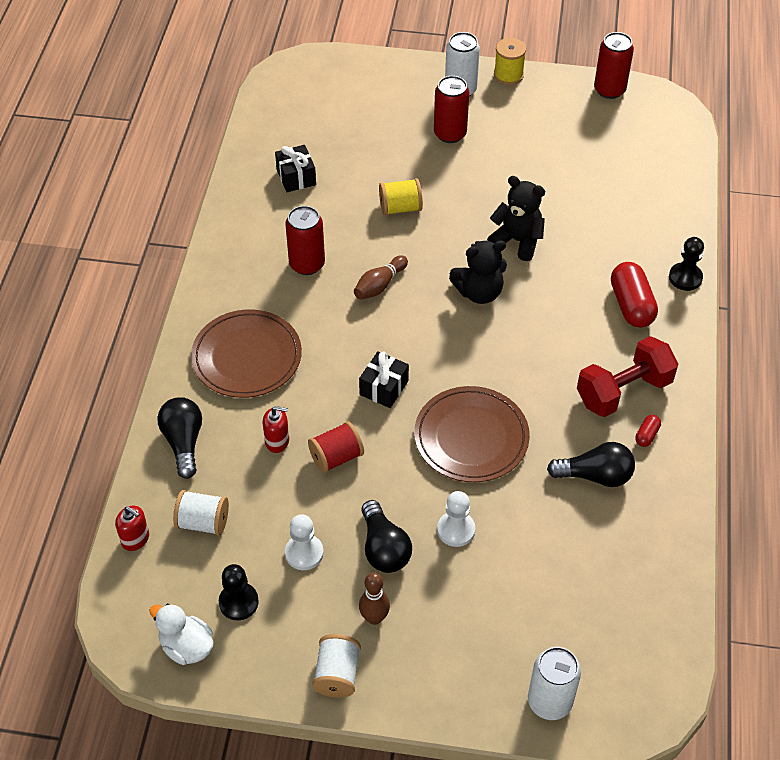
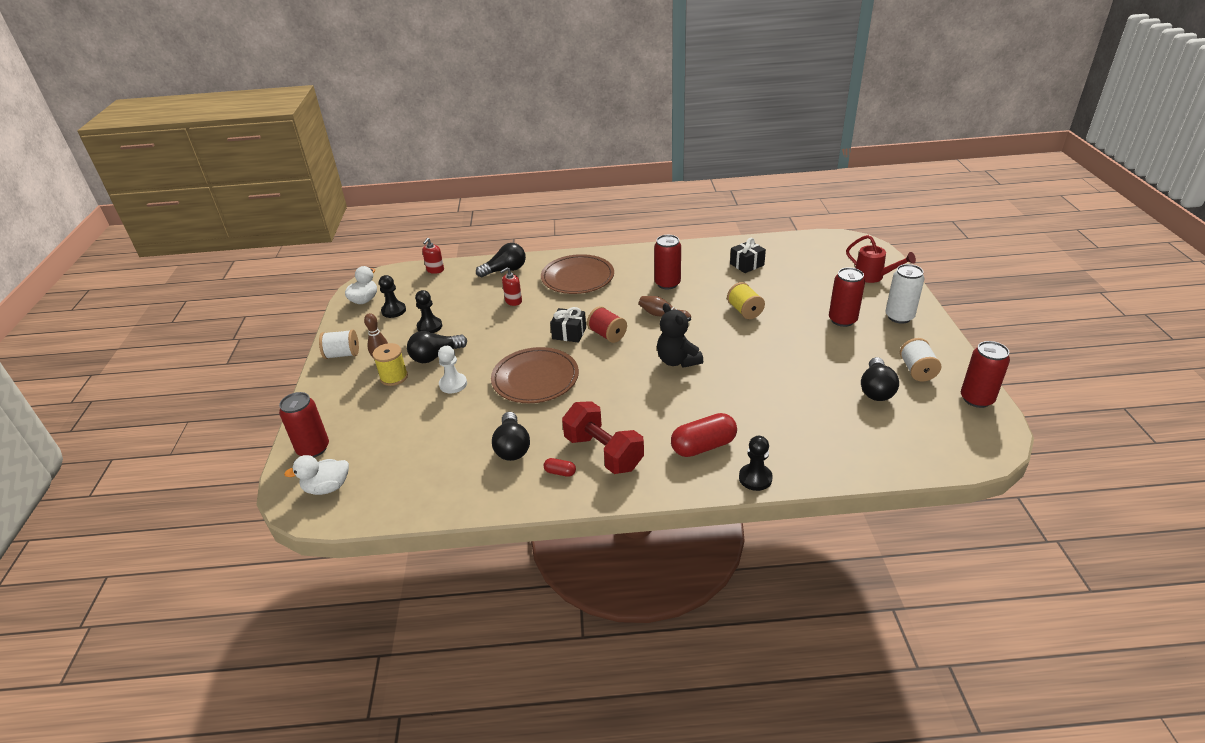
camera: 80 degrees right, 15 degrees down
white spool [173,490,229,535] -> white spool moved to [900,338,941,382]
red soap dispenser [263,406,289,453] -> red soap dispenser turned 60 degrees clockwise [500,267,522,306]
white pawn [285,514,324,570] -> black pawn [415,290,442,333]
red spool [308,421,364,473] -> red spool moved to [587,306,627,343]
black teddy bear [487,176,545,261] -> none
yellow spool [494,38,526,85] -> yellow spool moved to [372,343,408,386]
white can [528,647,581,720] -> red can [279,392,329,457]
none -> white duck [284,455,349,495]
none -> red watering can [846,235,916,283]
none -> black light bulb [861,357,899,401]

